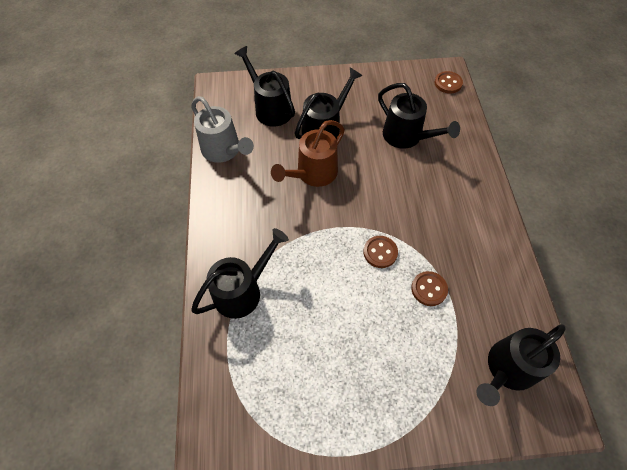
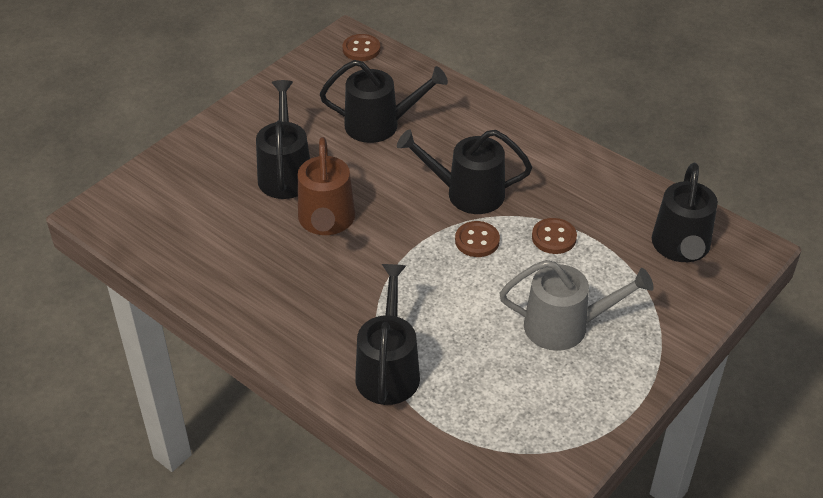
camera: 45 degrees left, 15 degrees down
grey watering can [191,96,254,163] -> grey watering can moved to [500,260,653,351]
black watering can [234,46,295,127] -> black watering can moved to [397,129,532,214]

